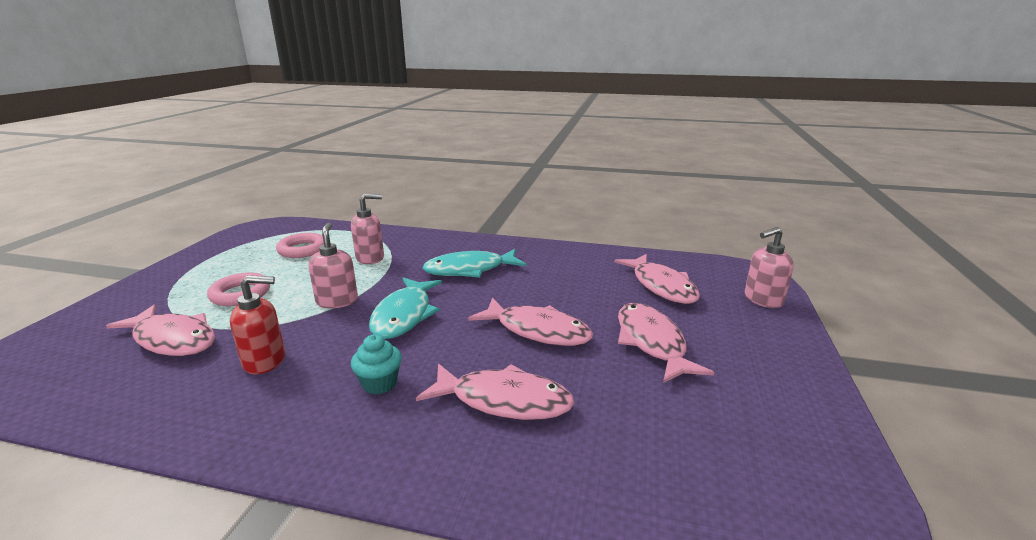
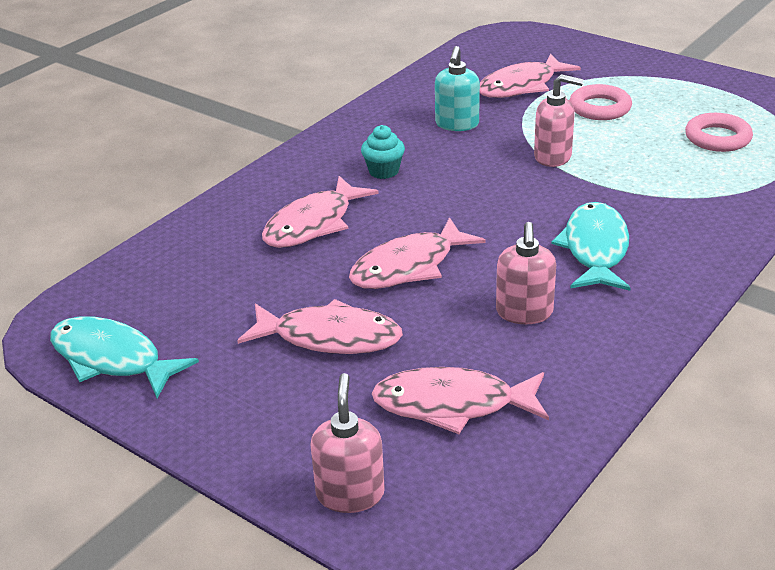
camera: 115 degrees right, 10 degrees up
red soap dispenser [230,275,285,374] -> turquoise soap dispenser [435,46,480,131]
pink soap dispenser [351,194,384,264] -> pink soap dispenser moved to [496,222,556,324]
turquoise fish [369,277,442,339] -> turquoise fish moved to [50,316,199,398]

